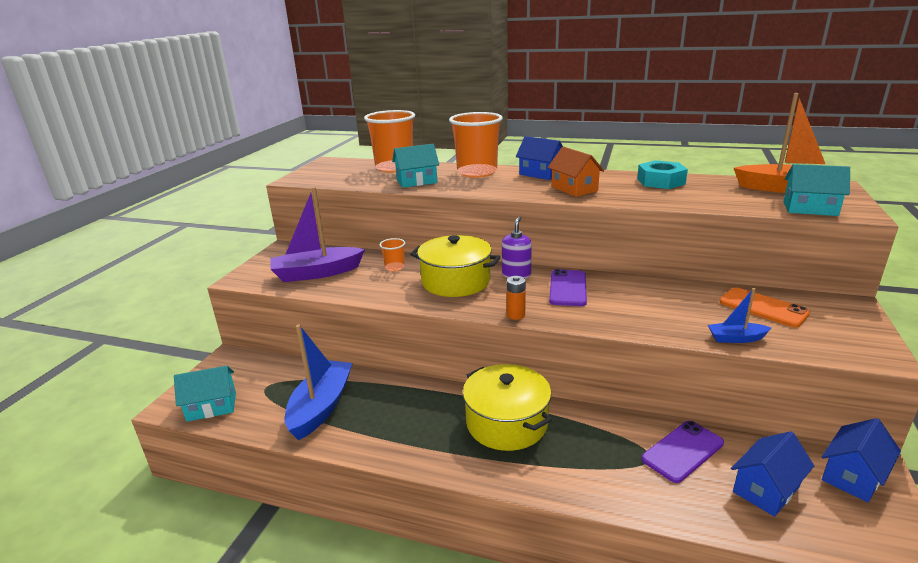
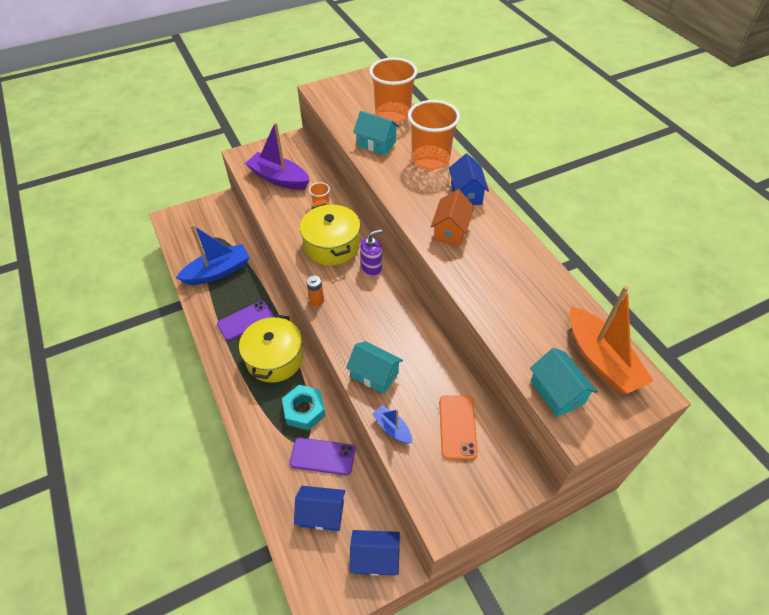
camera: 45 degrees right, 25 degrees up
turquoise house [174,366,236,422] -> turquoise house moved to [346,341,403,394]
purple phone [549,269,587,306] -> purple phone moved to [217,301,274,341]
turquoise nut [637,160,688,189] -> turquoise nut moved to [282,385,326,430]

